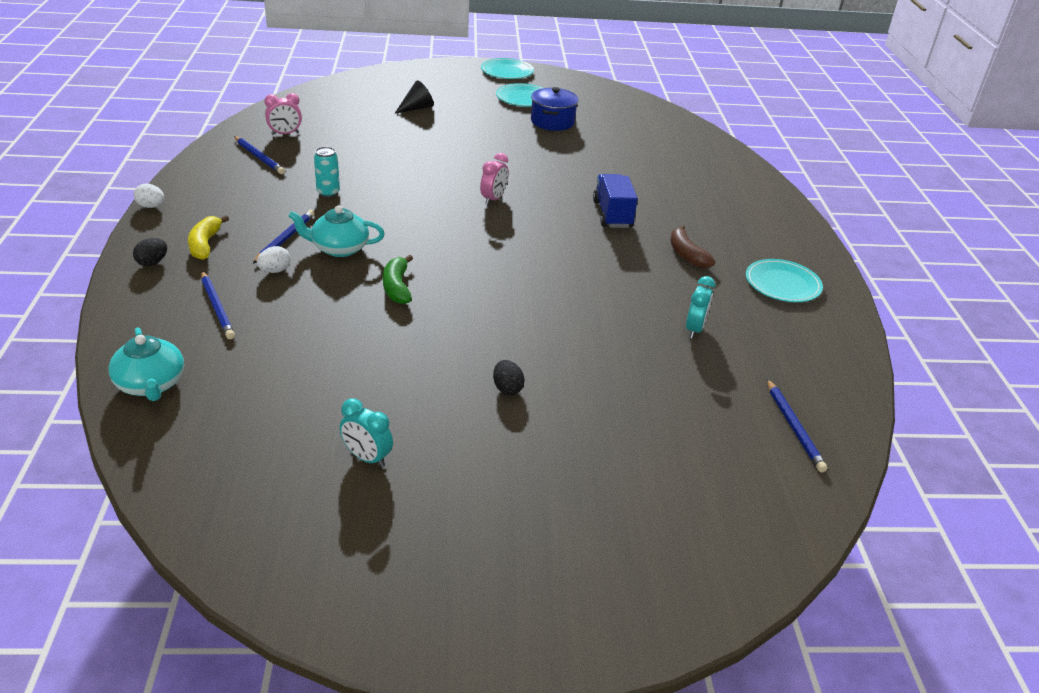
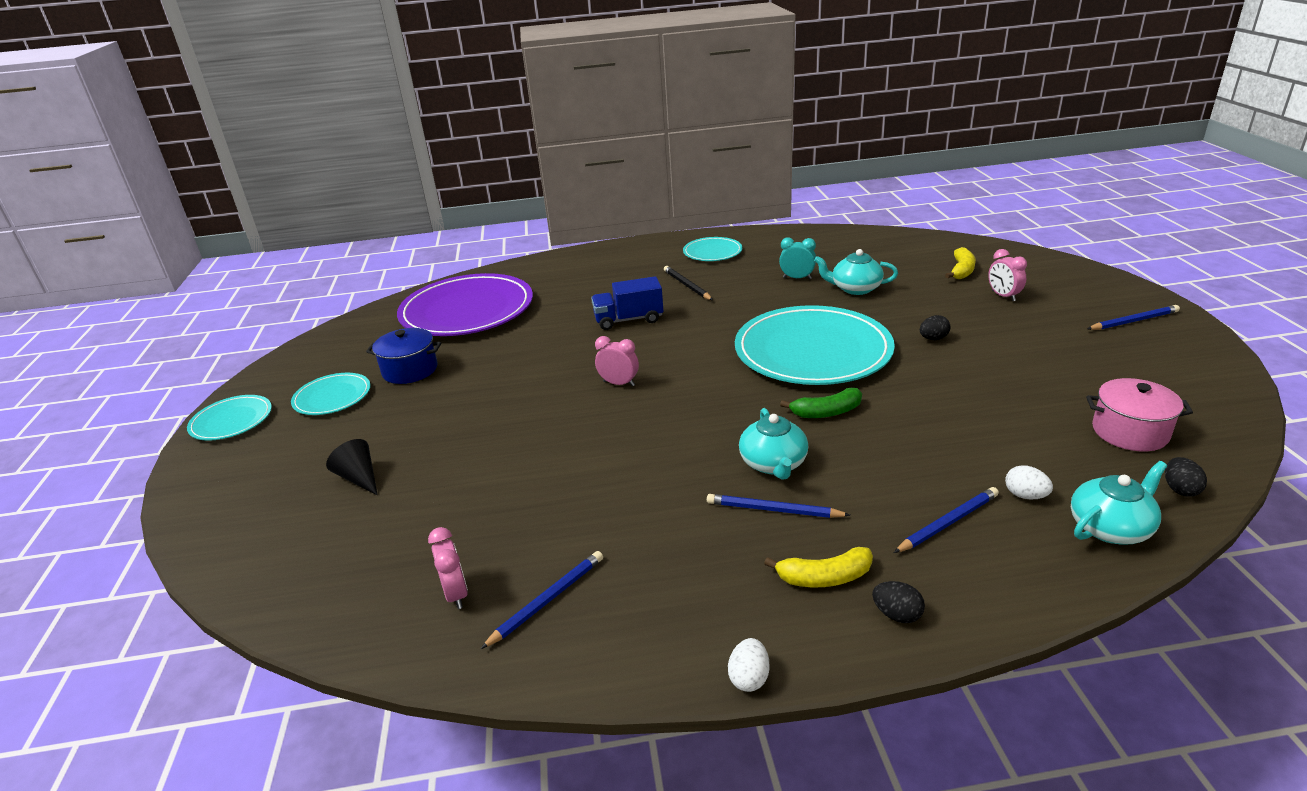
camera: 90 degrees left, 5 degrees down
white egg [257,246,291,273] -> white egg moved to [1005,465,1053,500]
turquoise can [314,147,340,197] -> none
turquoise clock [340,398,393,467] -> none
brown banana [670,225,715,268] -> black pencil [664,266,713,300]
blue pencil [767,379,827,472] -> blue pencil moved to [1087,305,1180,330]
none -> purple plate [397,273,533,336]
none -> turquoise plate [735,305,895,385]
none -> turquoise teapot [814,249,898,295]
none -> yellow banana [945,247,976,279]
none -> pink clock [988,249,1027,301]
none -> pink pot [1086,378,1193,451]
none -> black egg [1165,457,1207,497]

